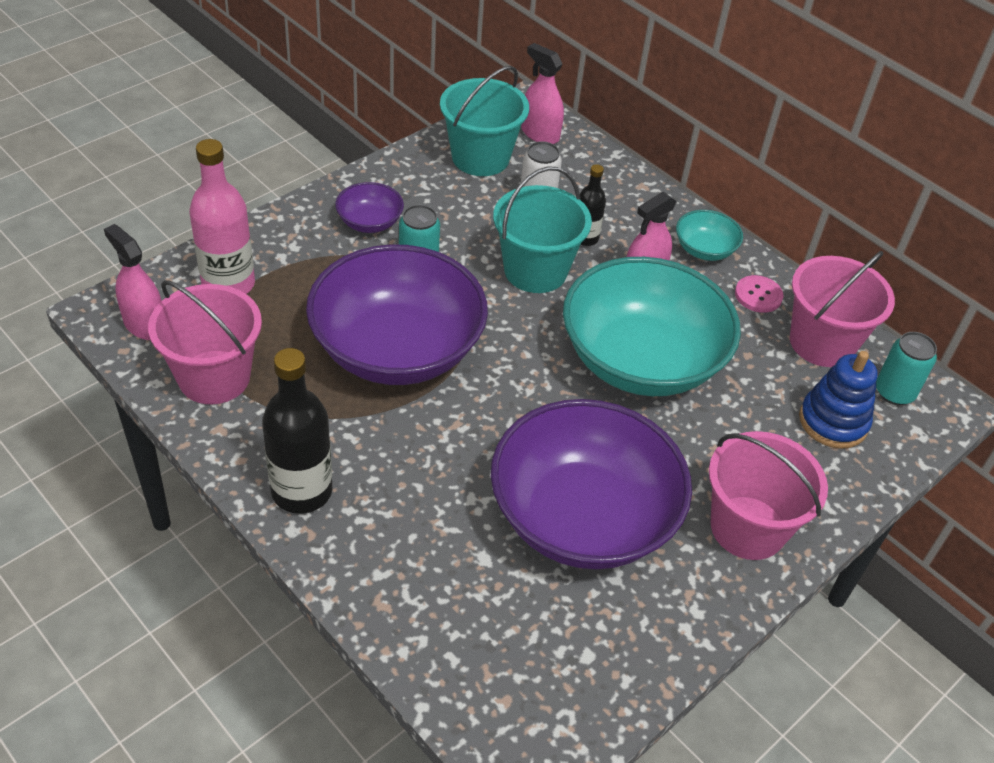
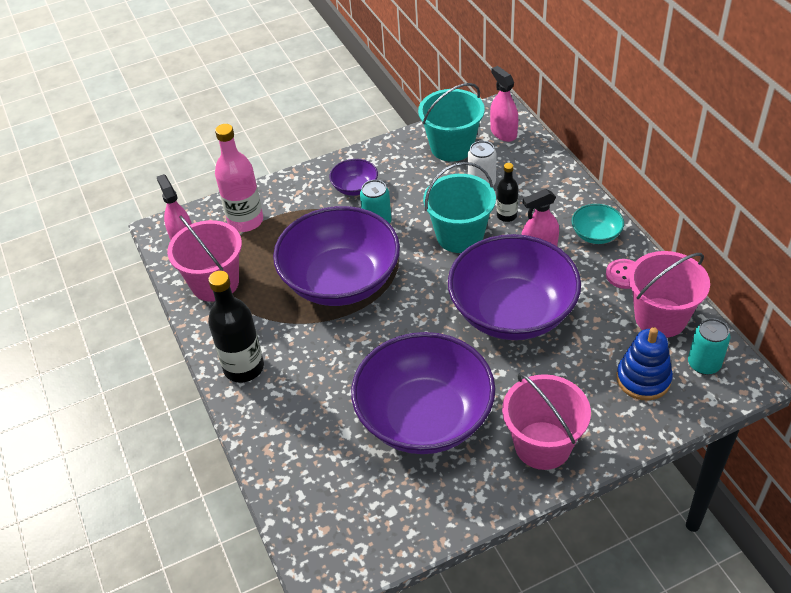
camera: 25 degrees right, 0 degrees up
turquoise bowl [563,257,741,396] -> purple bowl [448,234,581,340]

